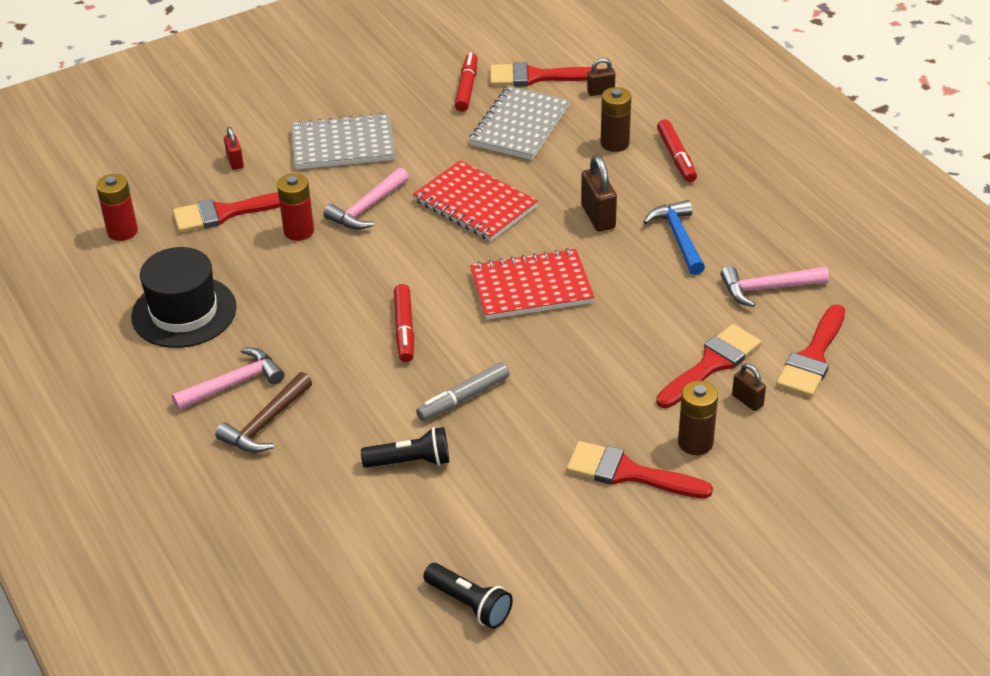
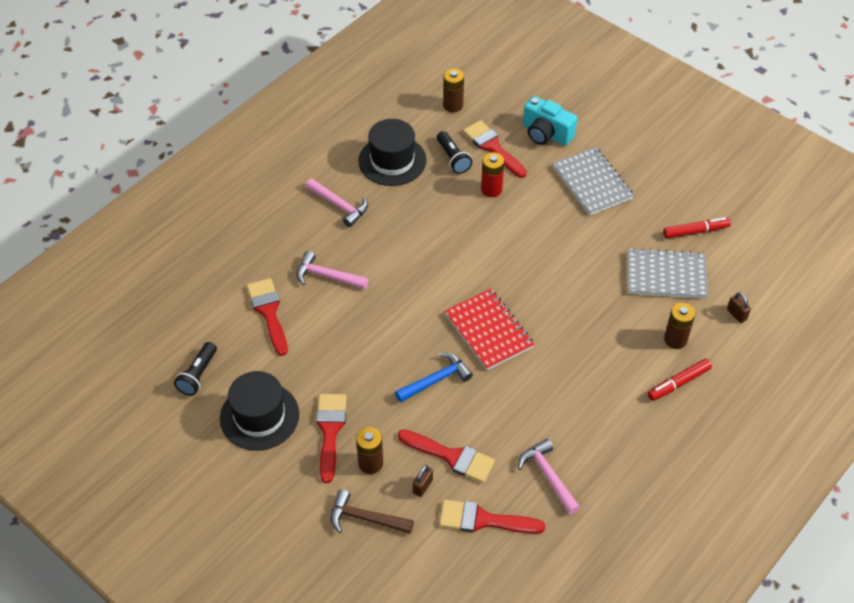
camera: 70 degrees right, 10 degrees up
red battery [96,174,138,241] -> brown battery [443,69,464,112]
brown hammer [215,372,312,453] -> brown hammer moved to [331,490,414,534]
red padlock [224,127,244,170] -> turquoise camera [523,96,577,146]
pink hammer [323,167,409,230] -> pink hammer moved to [297,251,369,289]
black flashlight [361,427,449,468] -> black flashlight moved to [437,131,472,174]
red marker [394,284,414,362] -> none
red notebook [413,160,538,241] -> none
grey marker [416,362,510,421] -> none
red brush [490,62,599,87] -> red brush moved to [247,278,288,356]
brown padlock [581,155,617,232] -> none
blue hammer [643,200,705,275] -> blue hammer moved to [395,352,473,402]
none -> black hat [220,371,299,451]

